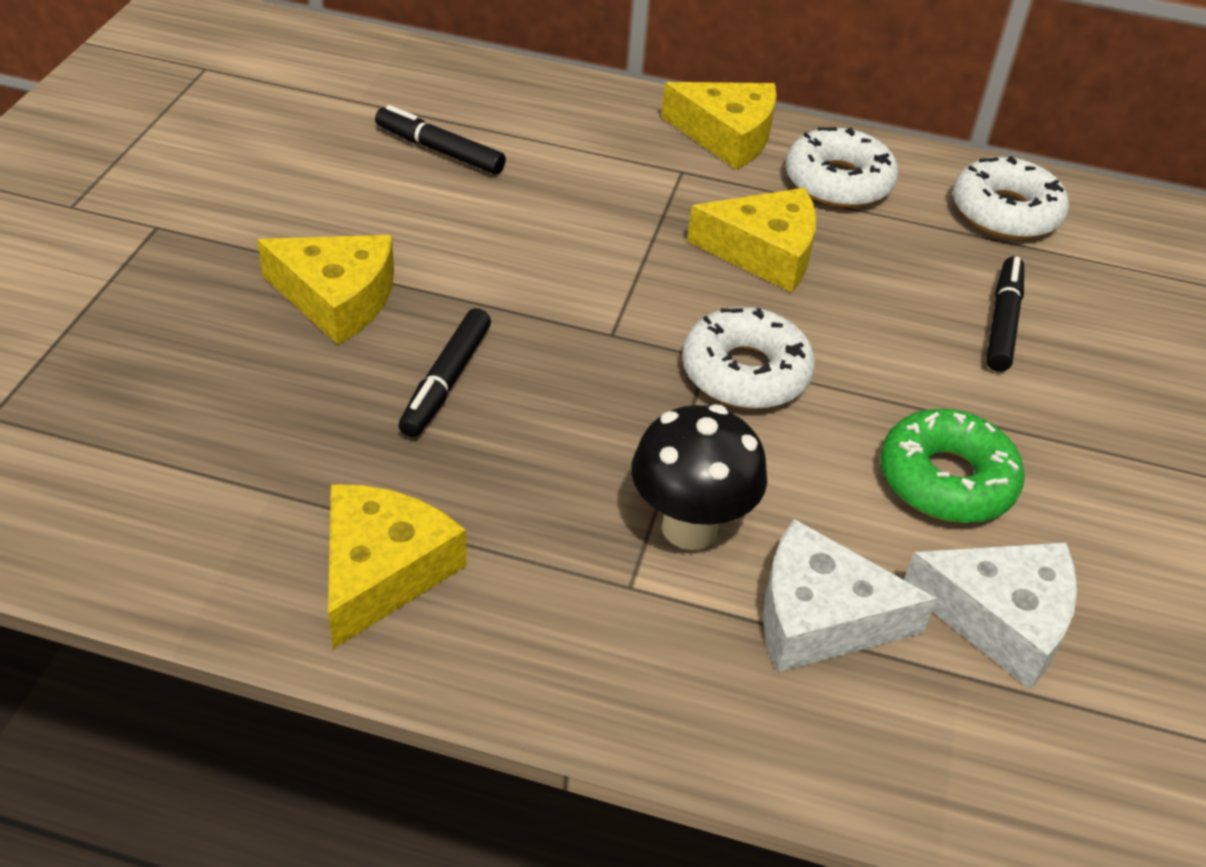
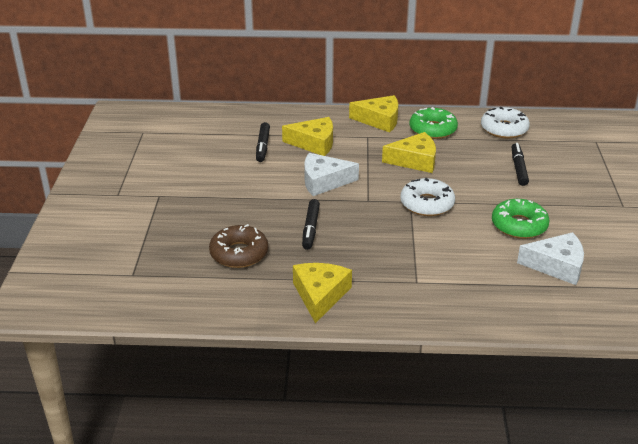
camera: 10 degrees left, 10 degrees down
yellow cheese [257,235,394,345] -> yellow cheese moved to [282,117,333,156]
black marker [375,105,506,174] -> black marker turned 105 degrees counterclockwise [256,122,270,162]
black mushroom [631,404,767,550] -> none
white cheese [763,519,937,672] -> white cheese moved to [304,153,359,196]
white donut [785,127,898,208] -> green donut [409,107,458,139]
none -> brown donut [209,224,268,268]

